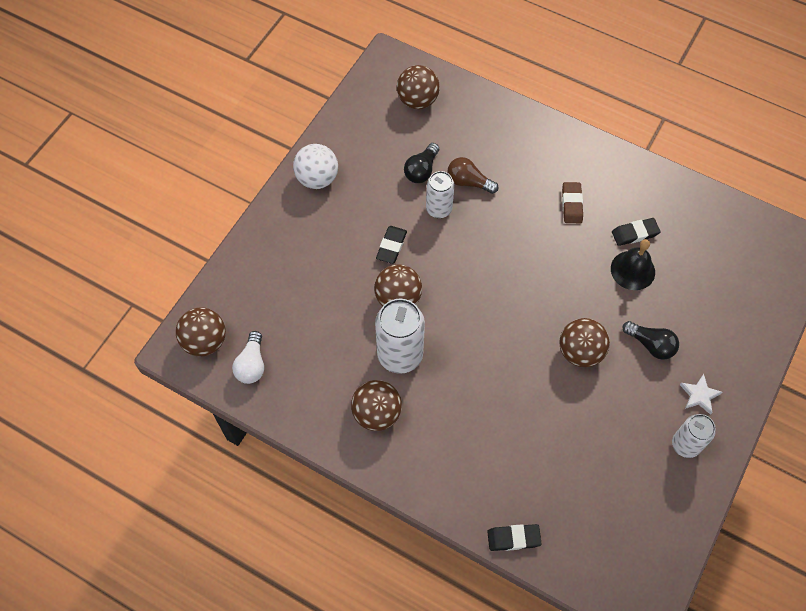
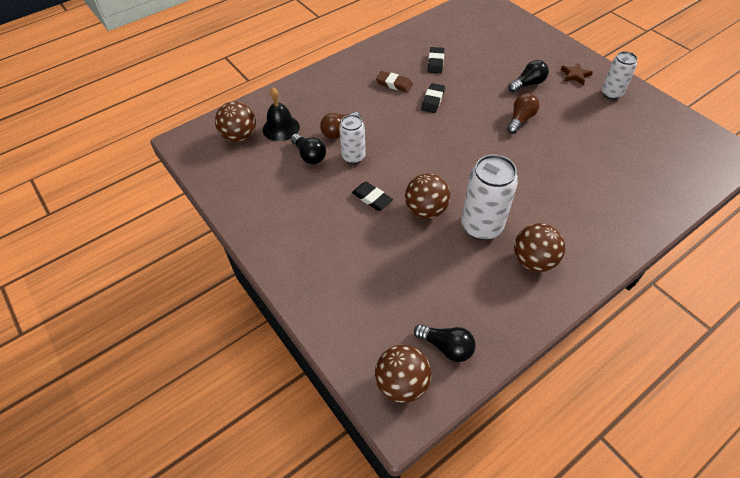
camera: 65 degrees left, 10 degrees down
white light bulb [232,331,264,384] -> black light bulb [414,324,476,362]
white ball [293,144,338,189] -> none
black eraser [487,524,542,551] -> black eraser moved to [421,83,445,113]
brown ball [559,318,610,367] -> brown light bulb [507,93,539,134]
black bell [611,239,655,290] -> black bell moved to [263,88,300,141]
white star [680,374,723,415] -> brown star [561,63,593,85]

